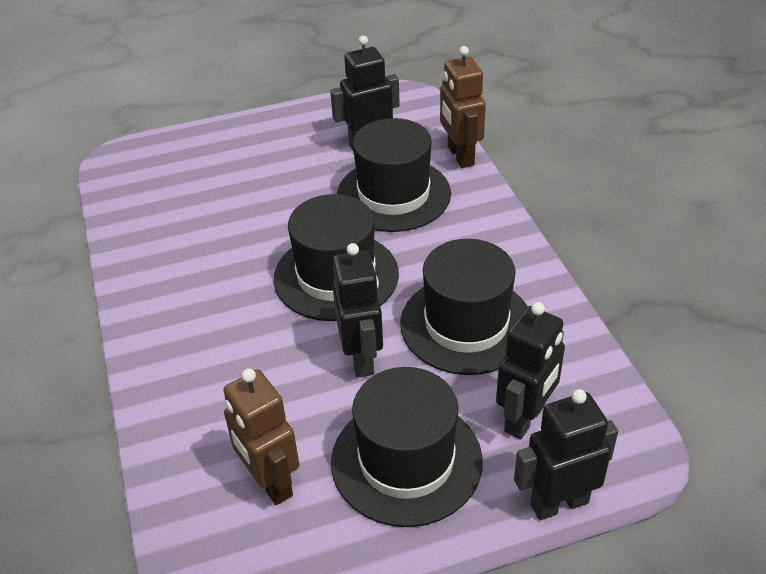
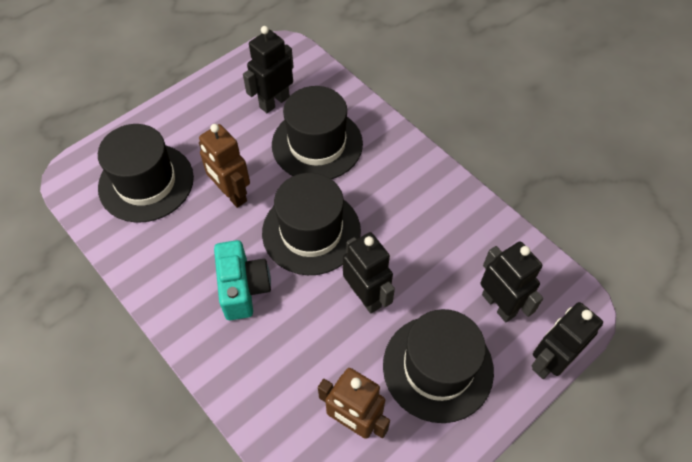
camera: 25 degrees left, 15 degrees up
black hat [400,239,528,375] -> black hat moved to [98,124,194,223]
brown robot [440,46,486,168] -> brown robot moved to [199,124,250,208]
black robot [496,302,565,439] -> black robot turned 45 degrees counterclockwise [480,241,543,322]
none -> turquoise camera [214,240,271,320]

